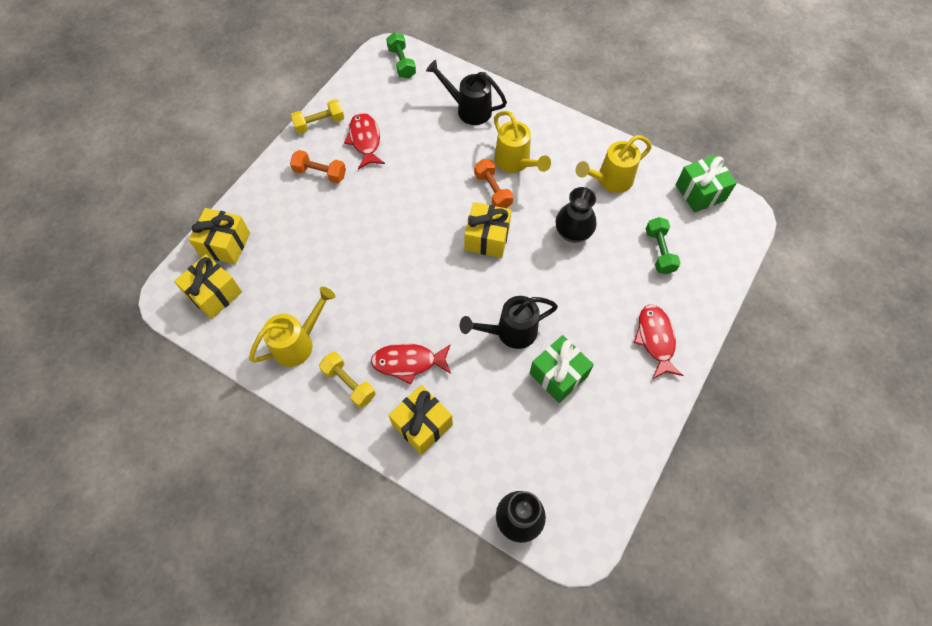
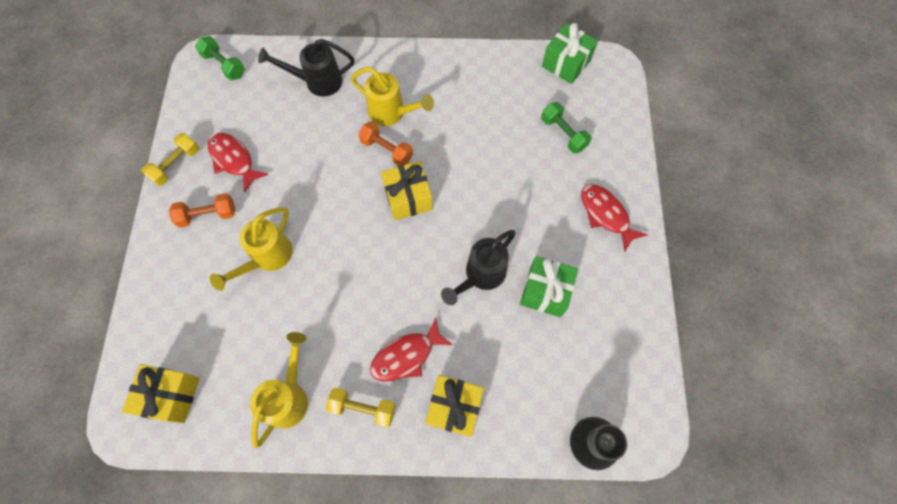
camera: 30 degrees left, 5 degrees up
yellow gift [188,208,250,264] -> none
black vase [556,187,596,243] -> none
yellow watering can [576,135,652,193] -> yellow watering can moved to [210,207,293,291]

